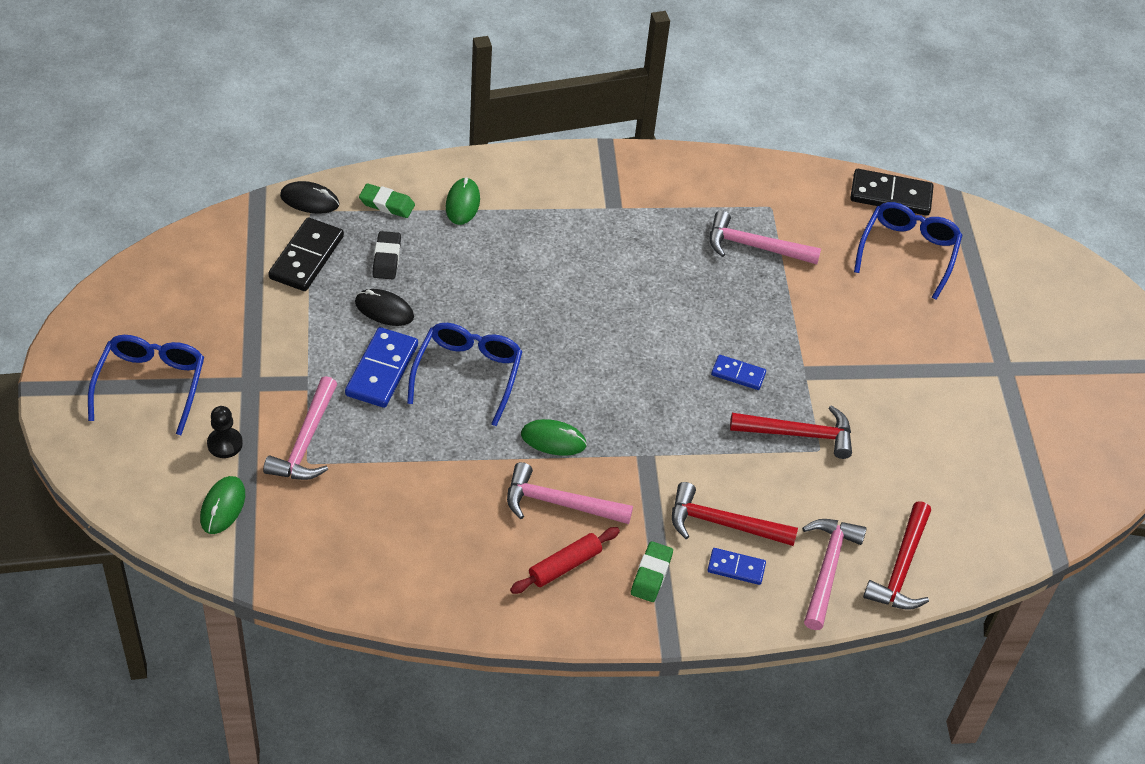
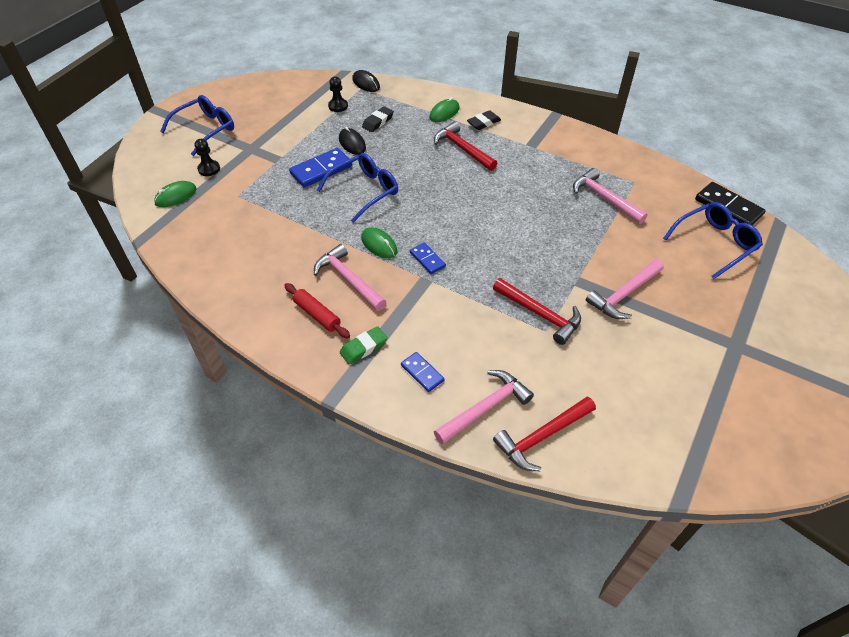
camera: 40 degrees right, 0 degrees up
pink hammer [263,376,337,480] -> pink hammer moved to [586,259,664,319]
black domino [268,217,344,291] -> black pawn [328,76,348,112]
green eraser [359,183,415,218] -> none
red rolling pin [510,527,620,594] -> red rolling pin turned 45 degrees clockwise [284,283,350,339]
red hammer [672,482,798,546] -> red hammer moved to [434,121,497,171]
blue domino [711,355,766,390] -> blue domino moved to [410,242,446,274]
none -> black eraser [467,110,501,130]

